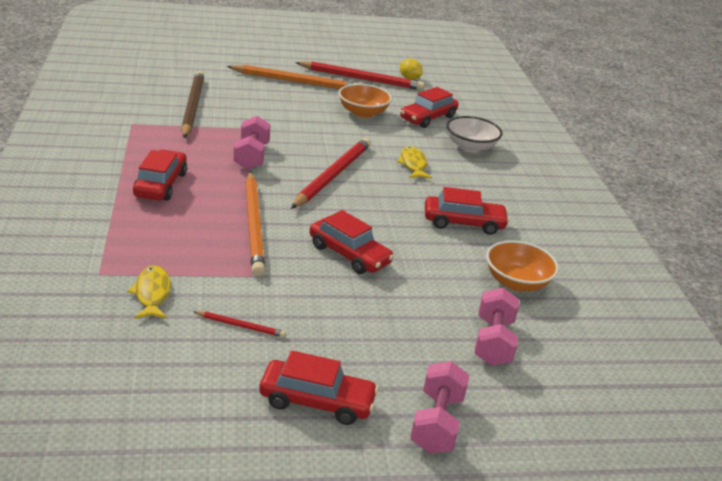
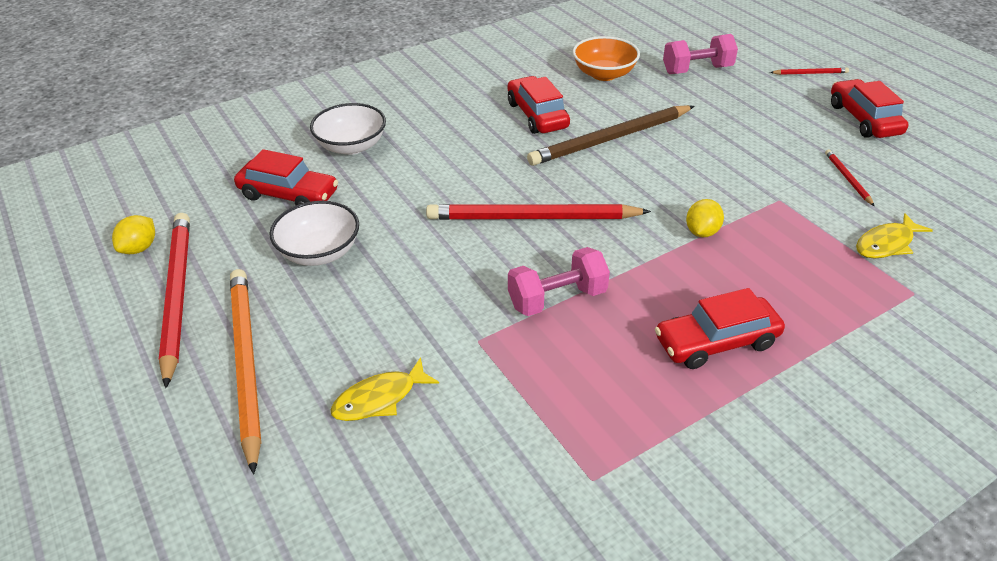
camera: 110 degrees left, 10 degrees up
brown pencil [181,71,204,138] -> brown pencil moved to [527,105,694,166]
orange pencil [245,172,265,277] -> yellow lemon [686,199,724,237]
red car [309,210,394,274] -> none
orange bowl [338,84,392,118] -> white bowl [269,201,359,266]
yellow fish [397,146,432,179] -> yellow fish moved to [330,357,439,421]
pink dumbbell [410,361,470,454] -> red pencil [770,68,849,75]

